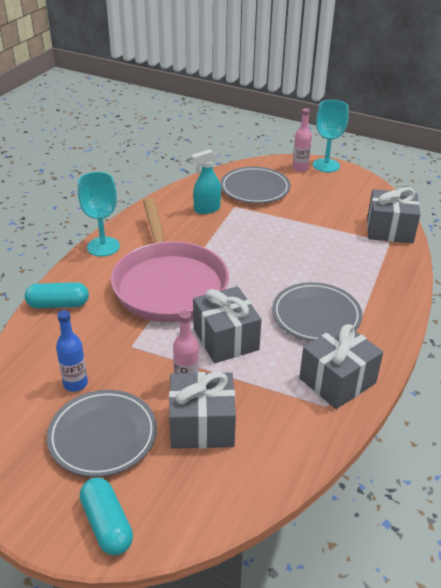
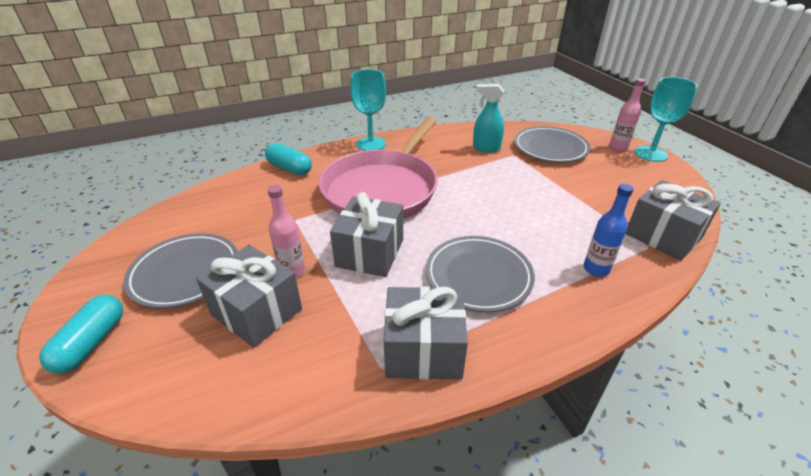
camera: 40 degrees right, 0 degrees up
blue bottle [56,310,88,392] -> blue bottle moved to [584,184,634,277]

